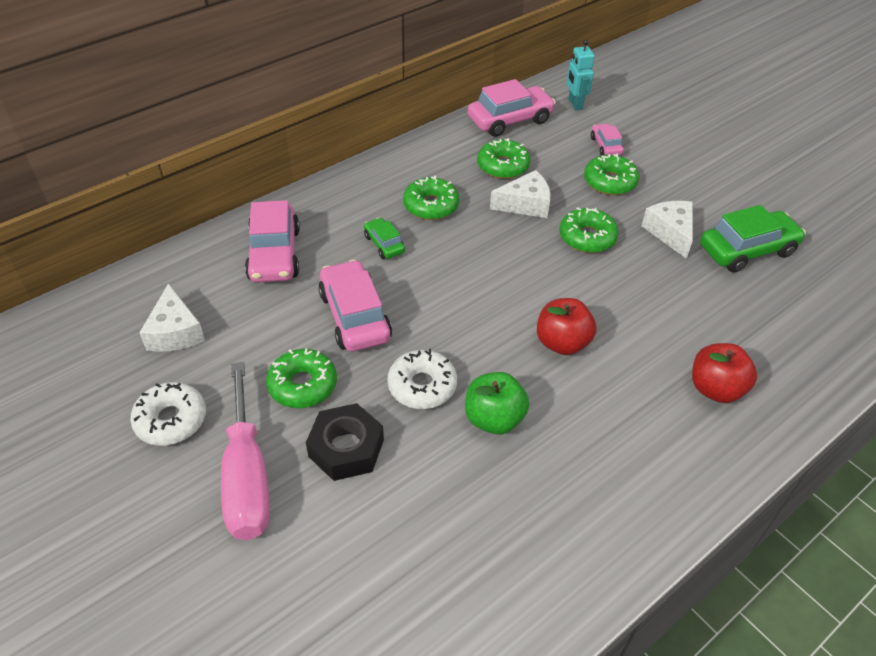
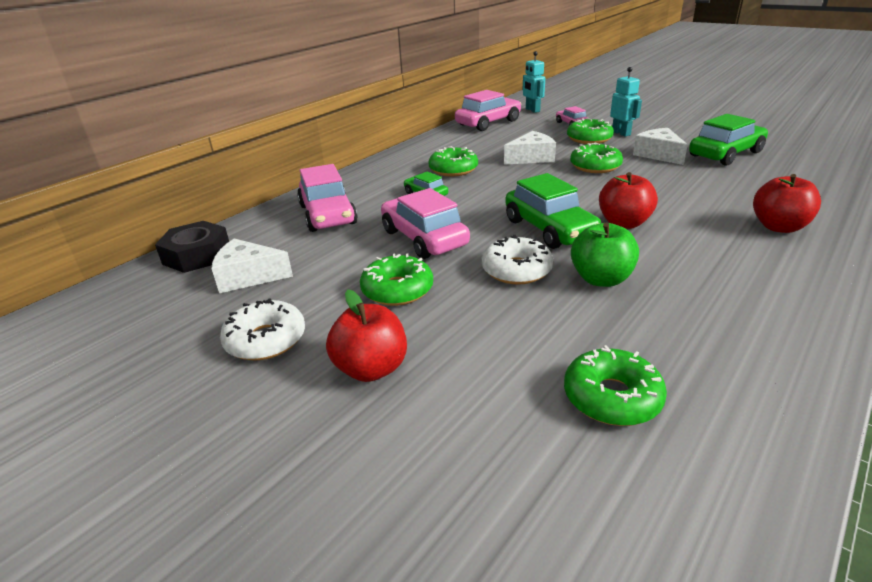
camera: 10 degrees left, 15 degrees down
white cheese [139,283,205,352] -> white cheese turned 120 degrees clockwise [212,239,293,293]
pink screwdriver [221,362,270,540] -> red apple [326,290,407,382]
black nut [306,403,384,481] -> black nut moved to [155,221,229,273]
green donut [477,138,531,179] -> green donut moved to [564,345,667,426]
none -> green car [505,173,601,249]
none -> turquoise robot [610,67,642,137]

